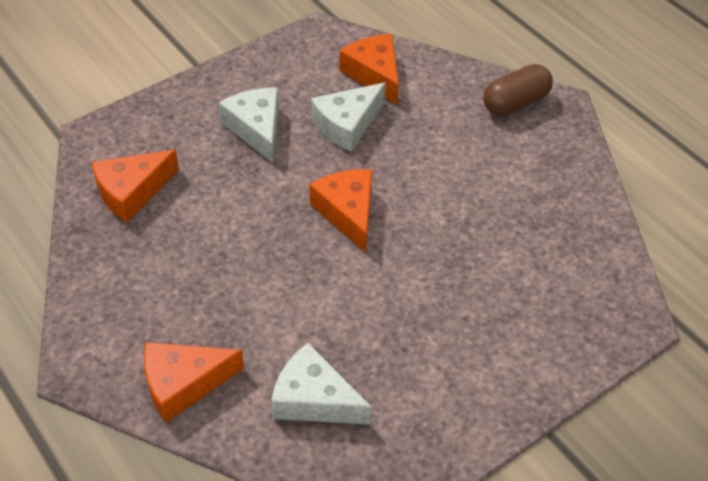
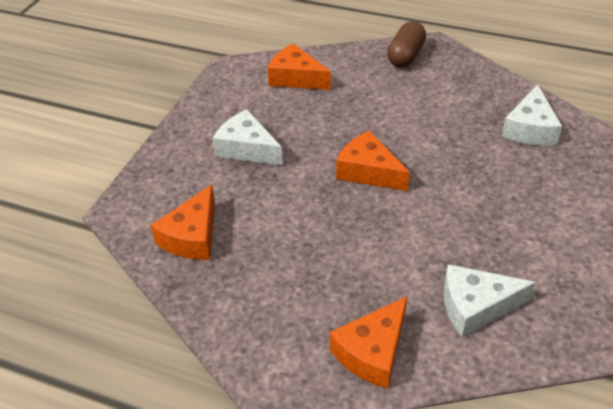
camera: 30 degrees left, 5 degrees down
white cheese [311,82,386,152] -> white cheese moved to [501,84,562,146]

